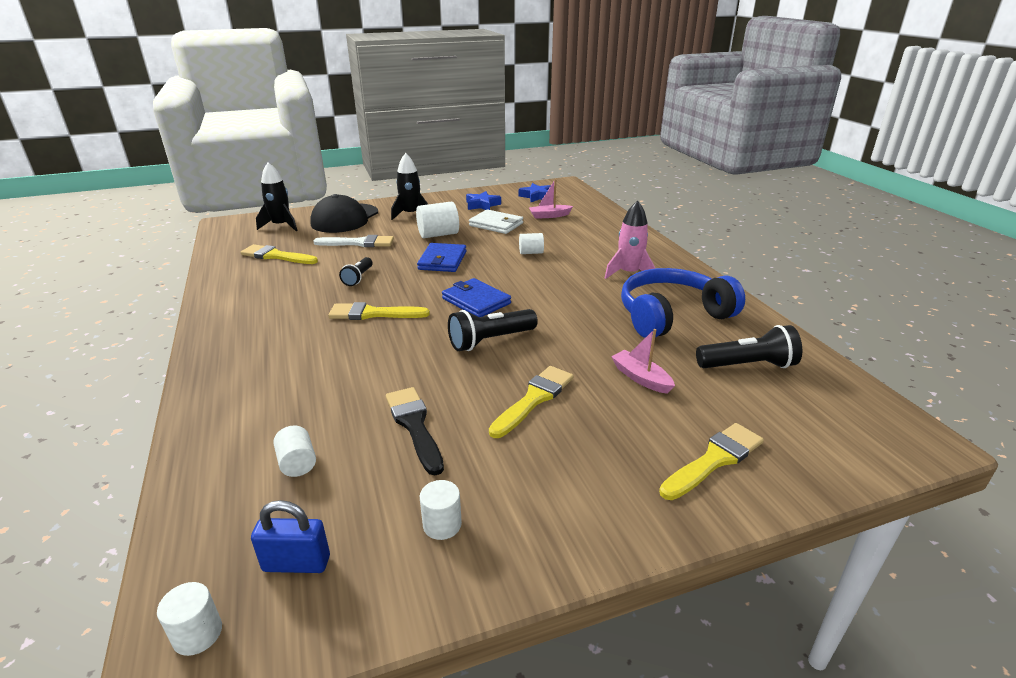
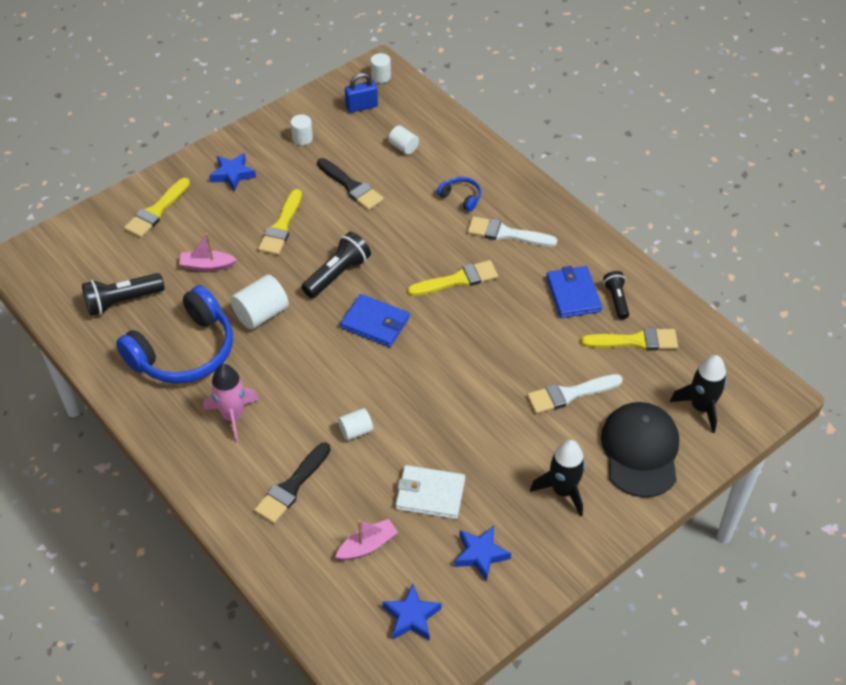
camera: 160 degrees right, 20 degrees up
black flashlight [339,257,373,286] -> black flashlight moved to [603,271,629,319]
white cylinder [416,201,459,238] -> white cylinder moved to [230,274,289,330]
blue wallet [417,243,466,272] -> blue wallet moved to [546,266,602,318]
pink boat [611,329,675,394] -> pink boat turned 150 degrees clockwise [179,233,237,271]
none -> blue star [209,153,256,191]
none -> black brush [254,443,331,523]
none -> blue headphones [437,177,481,212]
none -> white brush [467,216,557,247]

